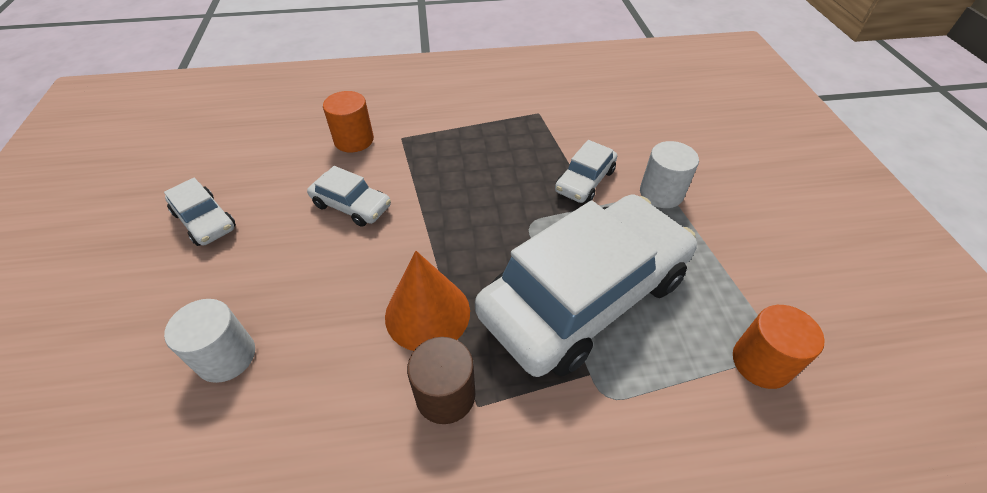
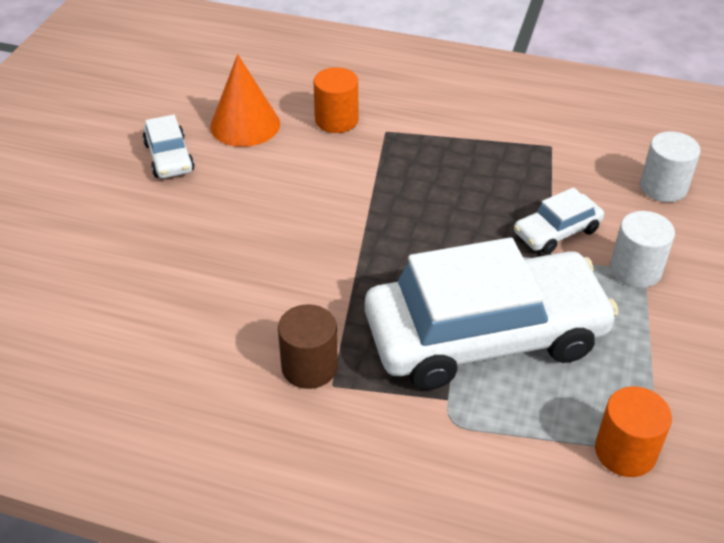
camera: 25 degrees right, 5 degrees down
white cylinder [164,299,255,383] -> white cylinder moved to [640,131,701,202]
white car [307,166,391,227] -> none
orange cone [385,251,470,351] -> orange cone moved to [210,54,280,147]

